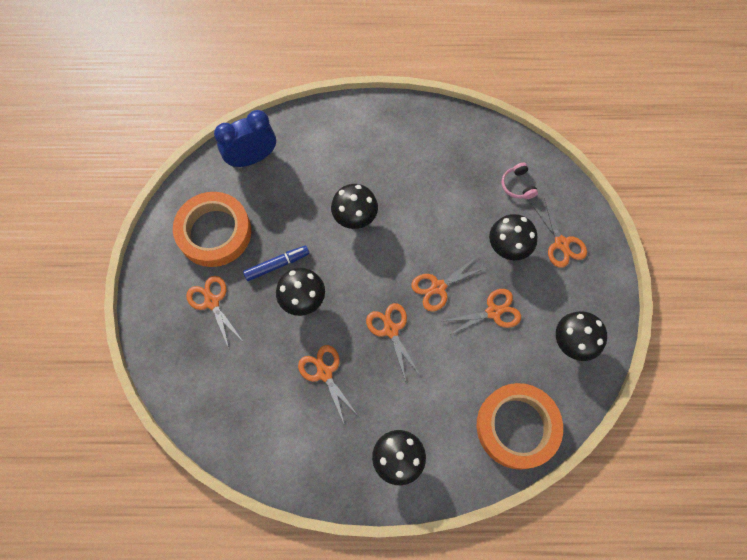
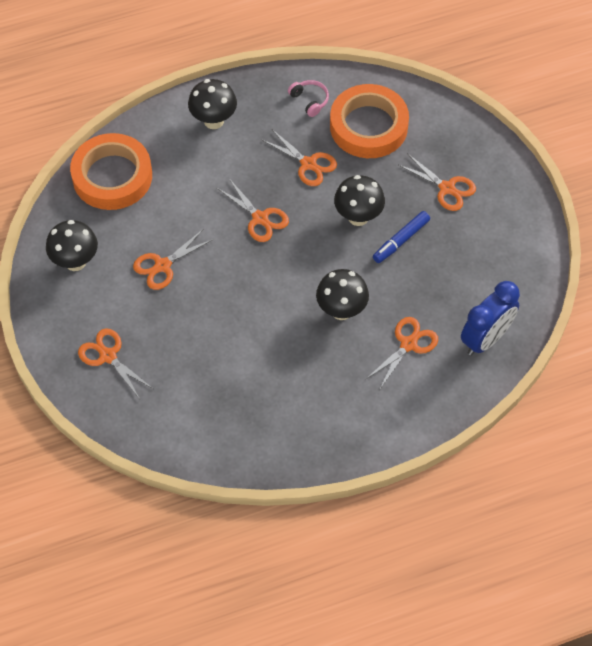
camera: 160 degrees right, 10 degrees down
orange tape [173,192,251,267] -> orange tape moved to [330,84,409,158]
orange scissors [411,256,485,312] -> orange scissors moved to [365,317,438,390]
black mushroom [489,214,538,260] -> none
pink headphones [502,163,538,199] -> pink headphones moved to [288,80,329,117]

